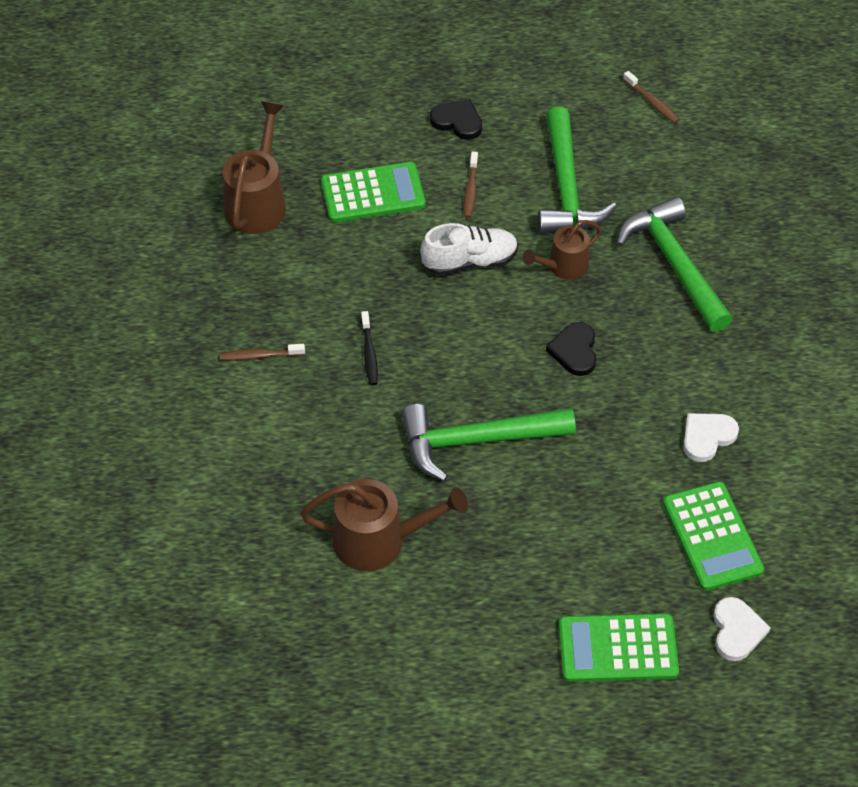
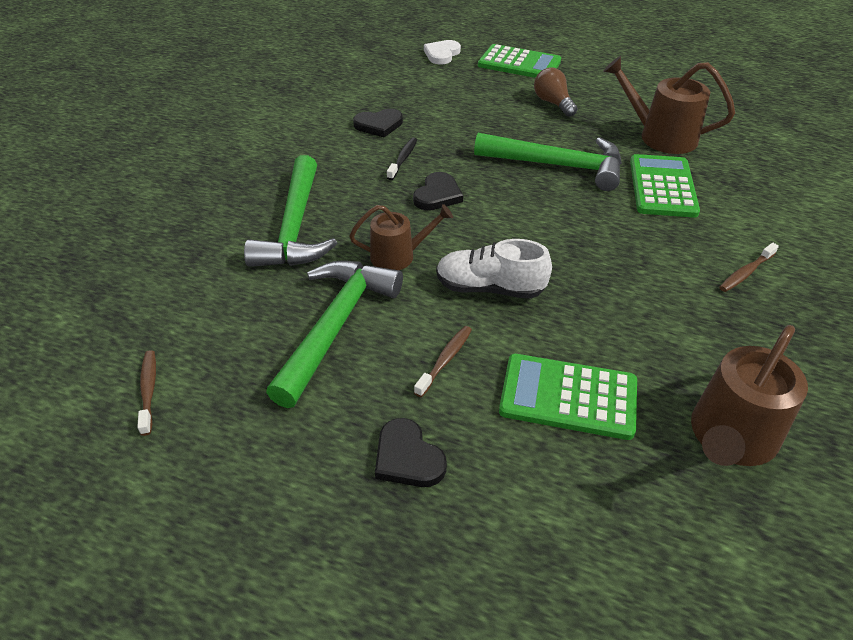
camera: 155 degrees left, 10 degrees down
brown toothbrush [220,344,305,361] -> brown toothbrush turned 120 degrees clockwise [719,243,779,292]
black toothbrush [361,311,378,386] -> black toothbrush moved to [387,138,417,180]
green calculator [663,481,764,591] -> green calculator moved to [630,154,700,218]
white heart [684,413,739,462] -> black heart [353,109,403,137]
none -> brown light bulb [534,67,578,117]

